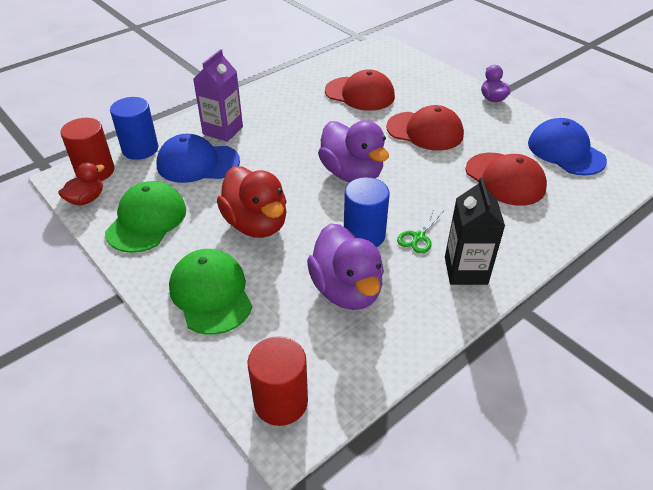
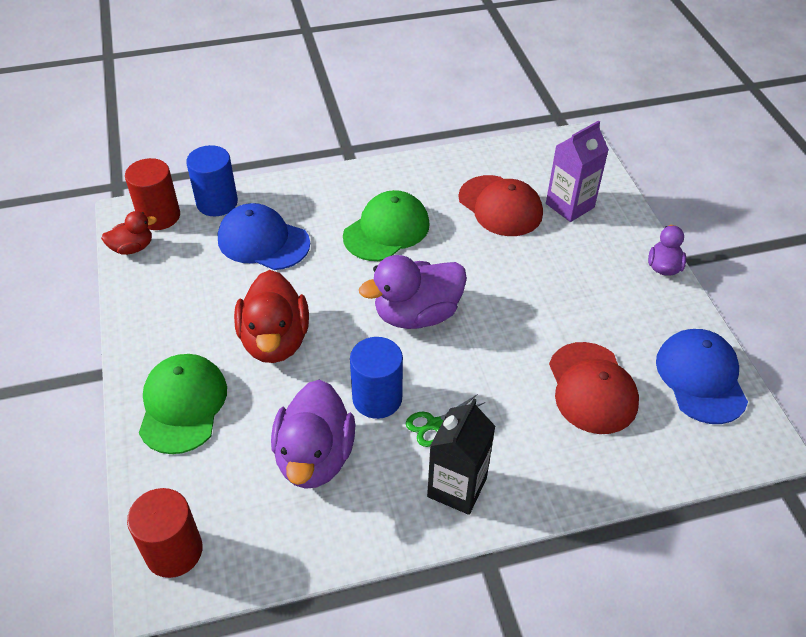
camera: 25 degrees right, 5 degrees up
green cap [105,181,186,253] -> green cap moved to [343,190,430,261]
purple carton [193,49,243,142] -> purple carton moved to [546,120,609,222]
purple duck [318,120,389,182] -> purple duck turned 75 degrees clockwise [359,255,467,329]
red cap [386,105,464,150] -> none

